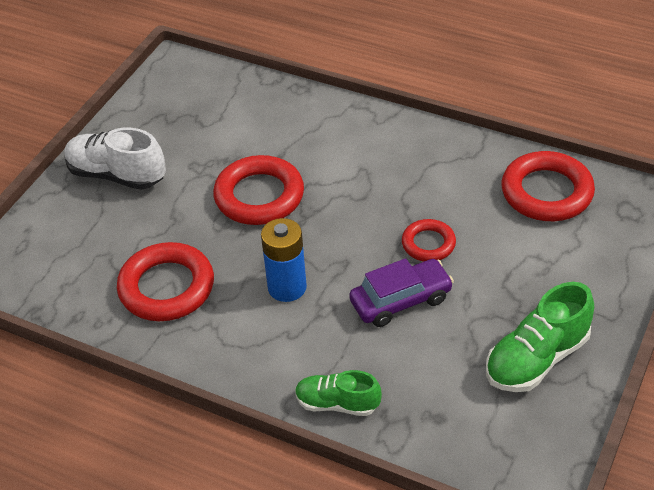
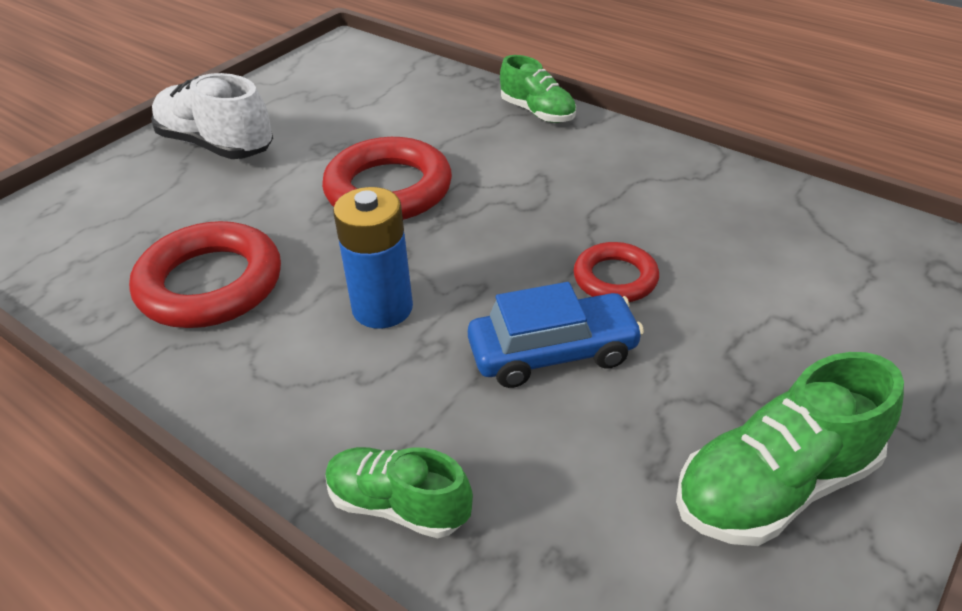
camera: 10 degrees right, 5 degrees down
purple car [349,258,454,327] -> blue car [468,282,644,388]
red ring [501,151,595,221] -> none
none -> green shoe [500,55,576,123]

